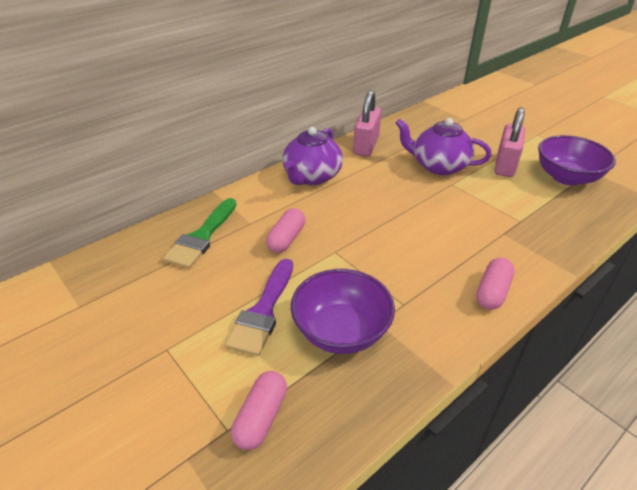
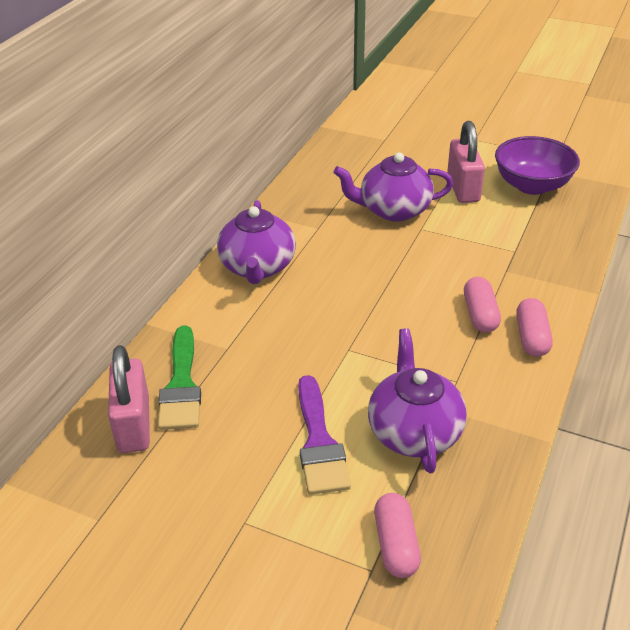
camera: 25 degrees left, 0 degrees up
pink capsule [266,208,305,253] -> pink capsule moved to [464,277,501,333]
purple bowl [291,269,395,354] -> purple teapot [368,328,467,473]
pink padlock [353,90,381,157] -> pink padlock moved to [108,345,150,453]

